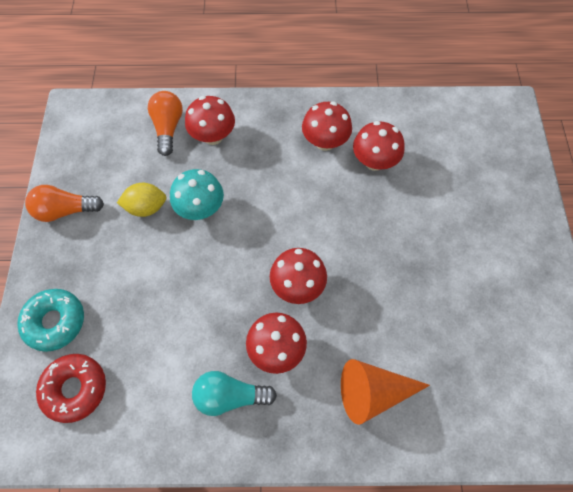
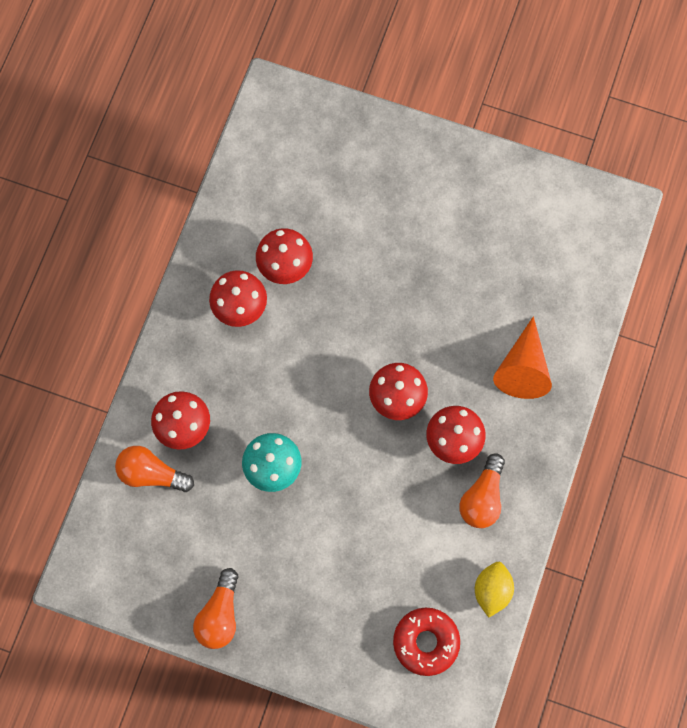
camera: 70 degrees left, 10 degrees up
turquoise donut [17,289,84,352] -> none
yellow lemon [117,183,167,217] -> yellow lemon moved to [475,562,514,618]
turquoise light bulb [192,371,277,416] -> orange light bulb [459,453,505,528]

